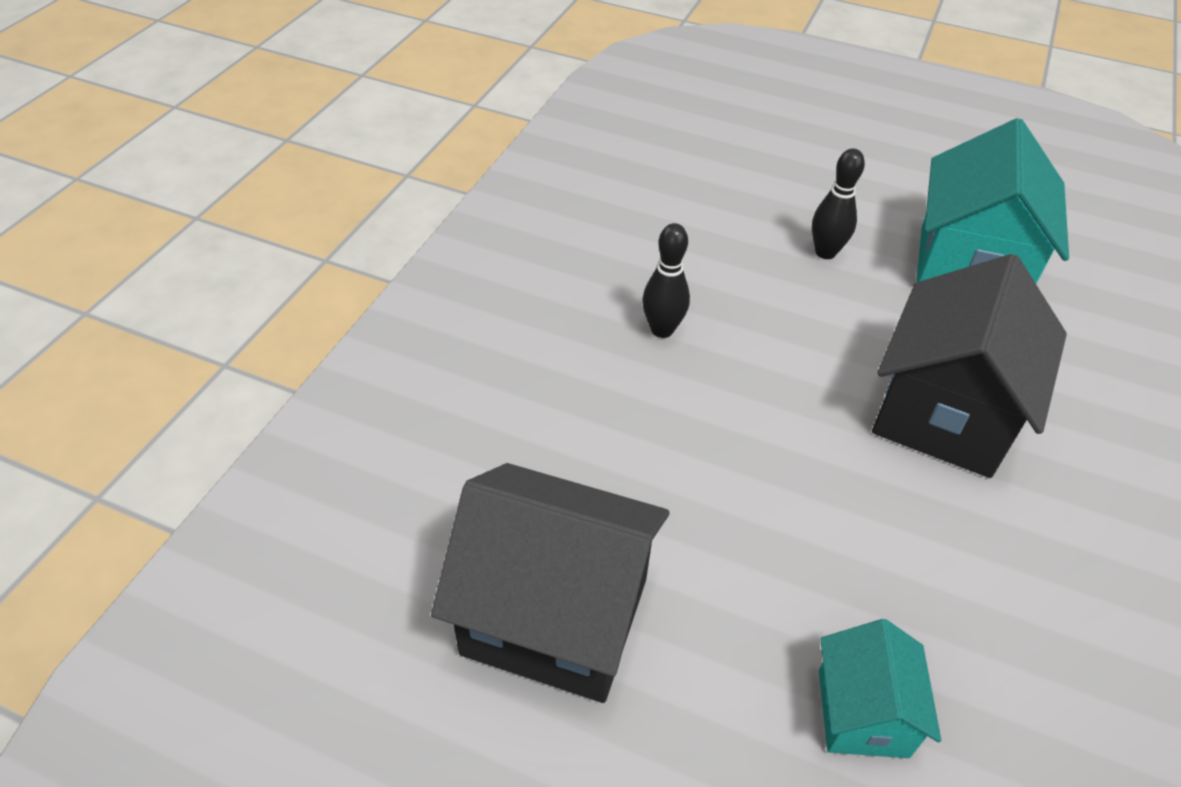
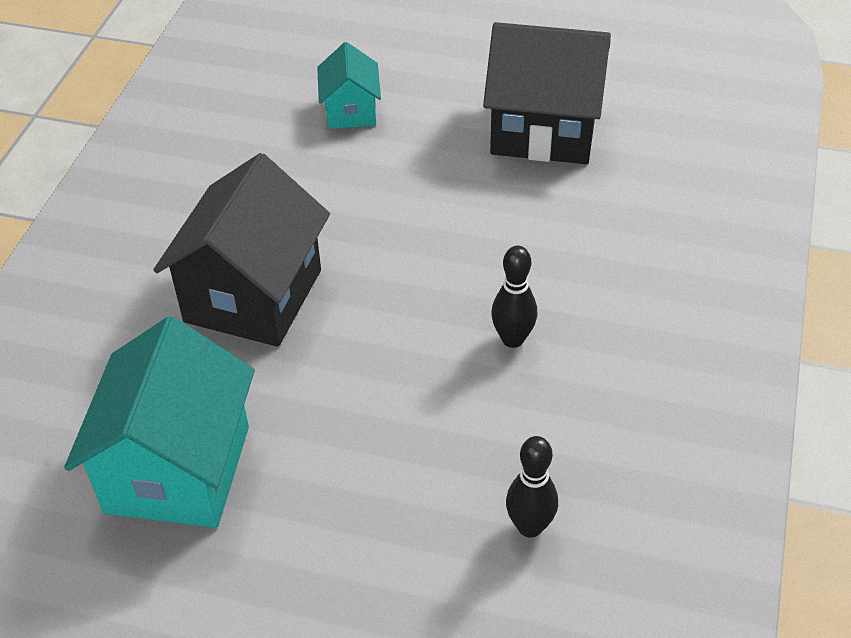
camera: 175 degrees right, 0 degrees up
black bowling pin [812,148,865,259] -> black bowling pin moved to [506,436,558,538]

